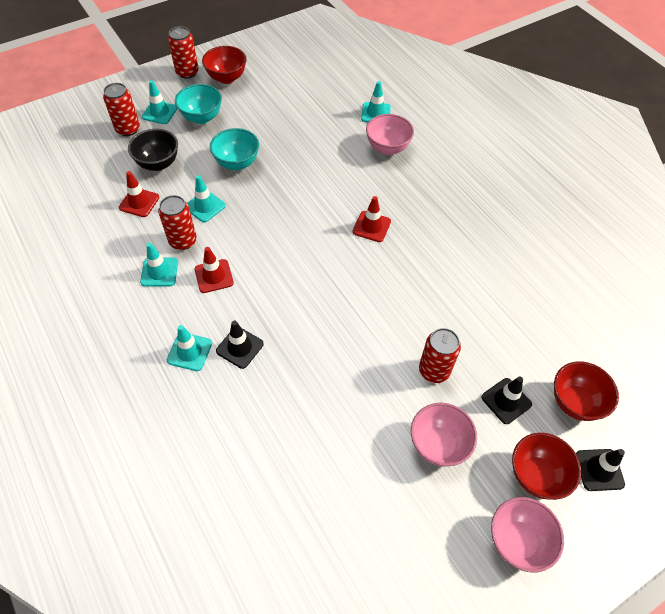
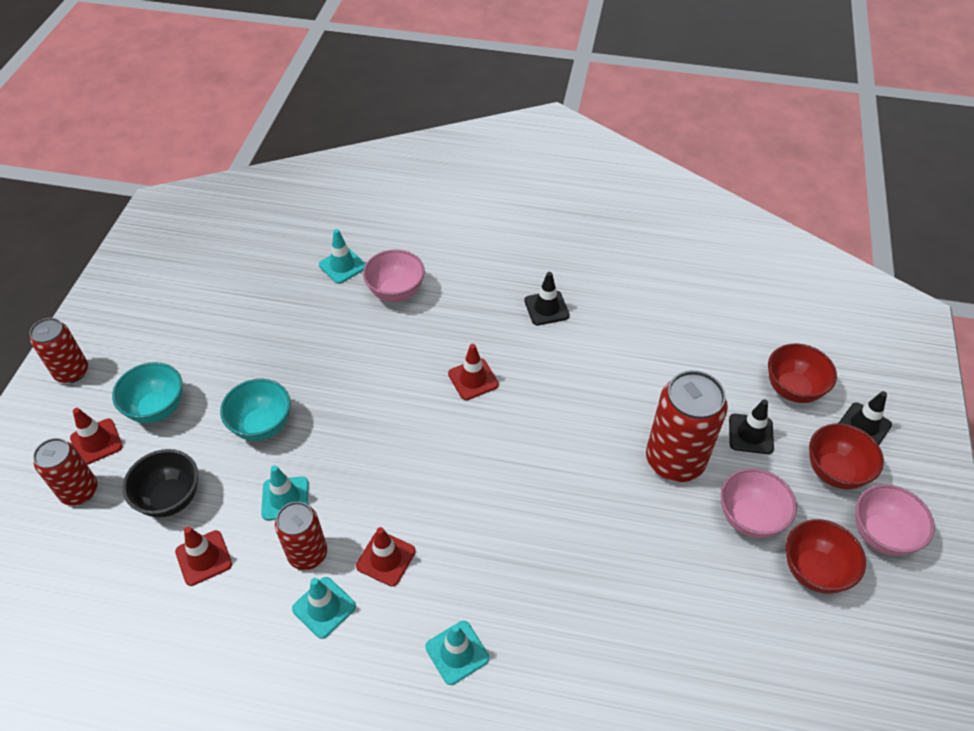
camera: 45 degrees left, 5 degrees down
turquoise traffic cone [142,80,178,124] -> red traffic cone [70,408,123,465]
red bowl [202,46,246,84] -> red bowl moved to [786,519,866,594]
black traffic cone [216,321,264,369] -> black traffic cone moved to [524,272,570,325]
red can [419,328,461,383] -> red can [646,370,728,482], size x1.62

